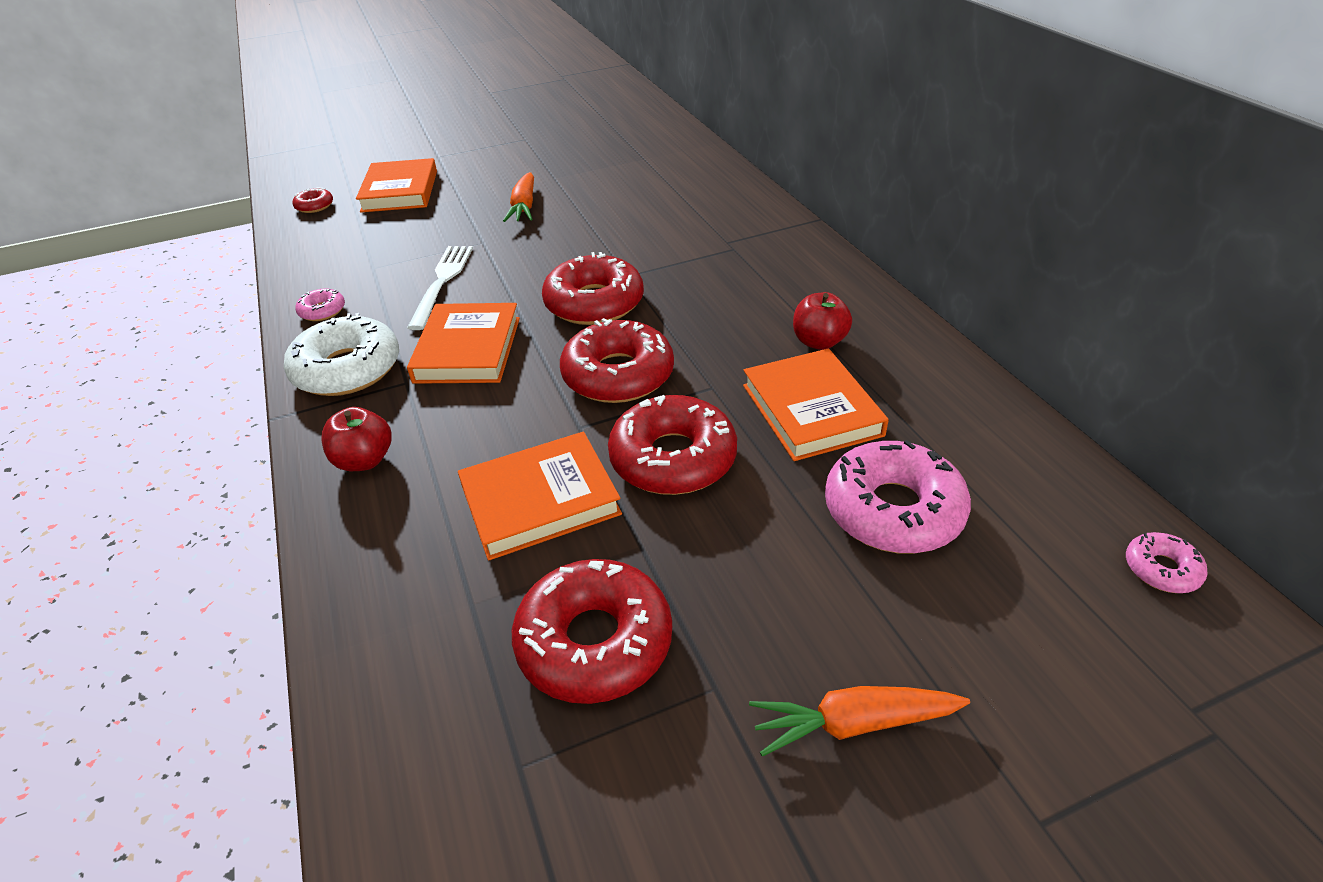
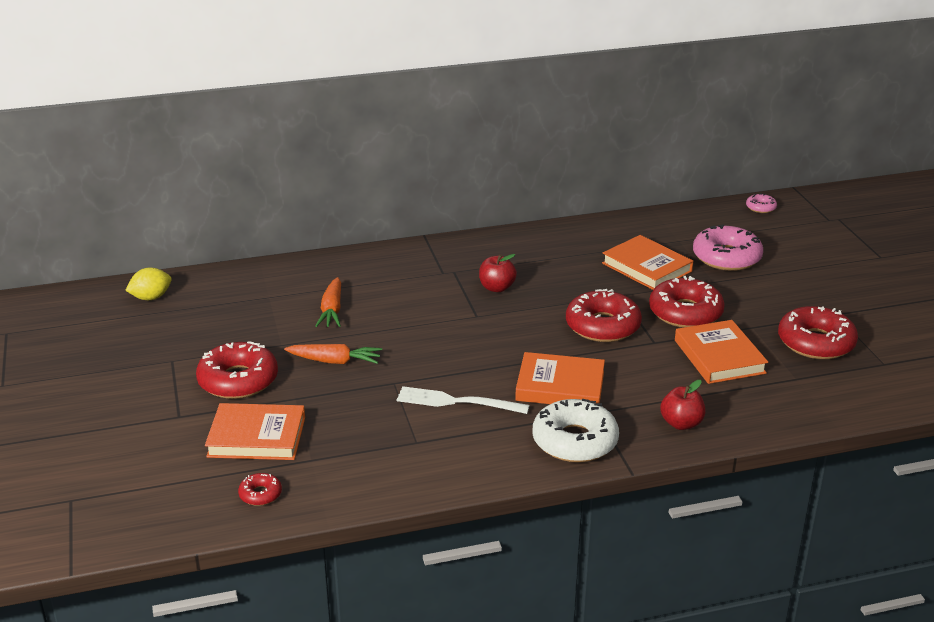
camera: 85 degrees left, 10 degrees down
pink donut [295,289,345,321] -> none
red donut [542,252,644,325] -> red donut moved to [196,341,278,399]
orange book [743,348,889,461] -> orange book turned 60 degrees clockwise [602,235,693,290]
orange carrot [749,686,970,757] -> orange carrot moved to [315,277,341,327]
red apple [793,292,852,350] -> red apple moved to [479,254,517,292]
none -> yellow lemon [125,268,172,300]

